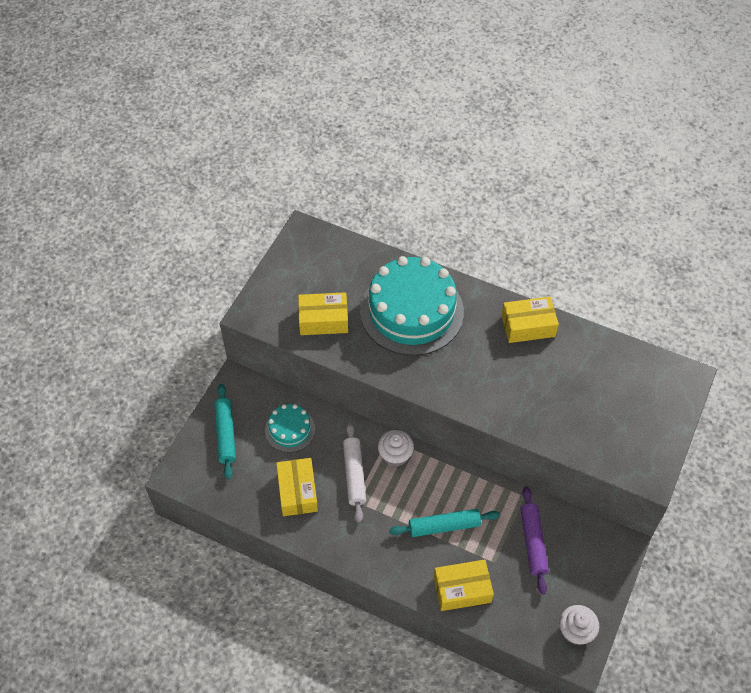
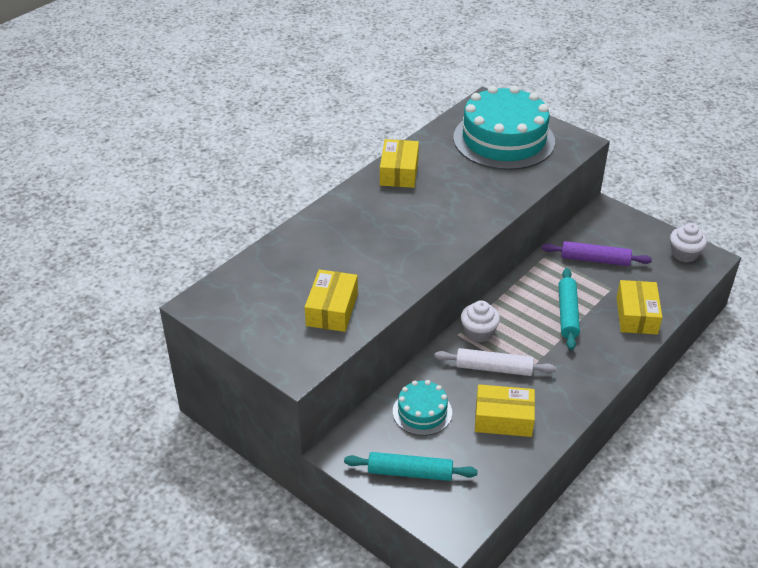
camera: 75 degrees left, 15 degrees down
turquoise cake [360,256,464,356] -> turquoise cake moved to [453,86,555,170]

